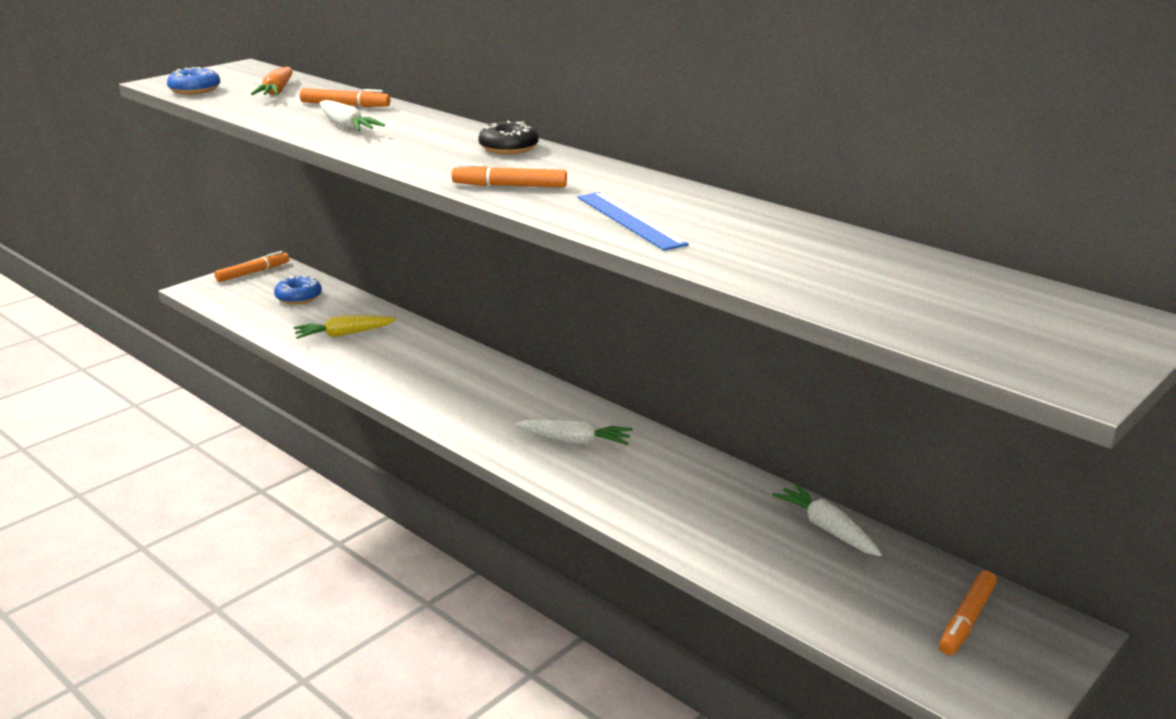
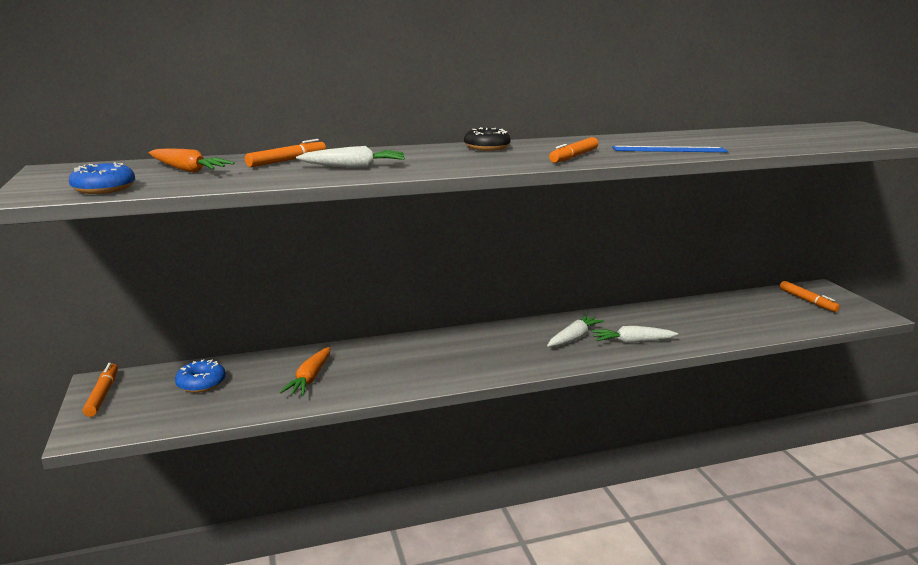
camera: 60 degrees left, 5 degrees down
yellow carrot [294,315,396,339] -> orange carrot [280,347,330,396]
white carrot [772,483,882,557] -> white carrot moved to [591,326,678,343]

